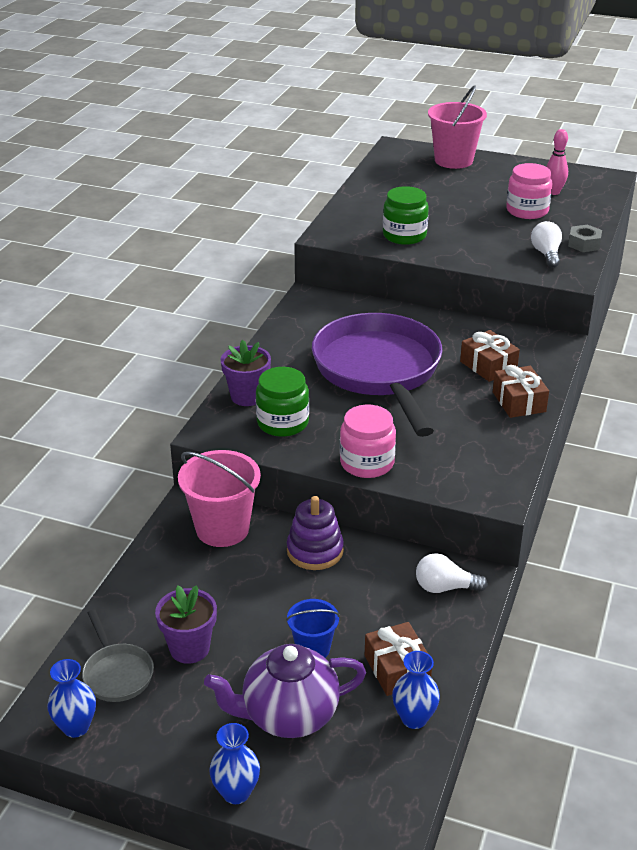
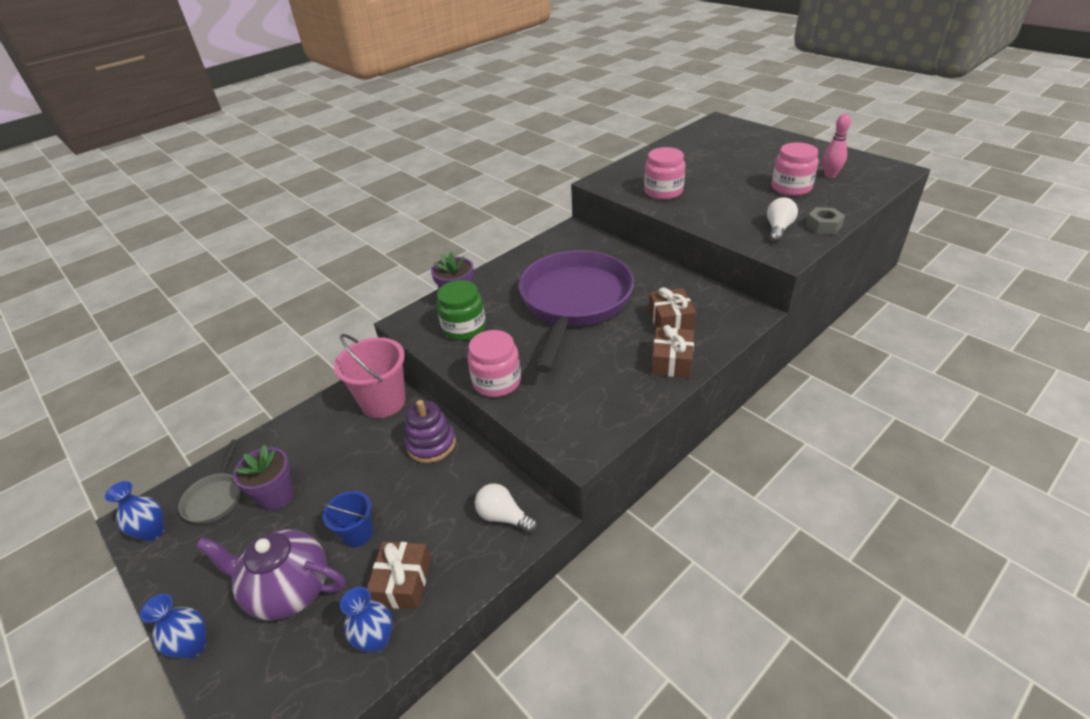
camera: 30 degrees right, 5 degrees up
green jar [383,186,429,245] -> pink jar [644,147,685,200]
pink bucket [428,85,487,169] -> none

